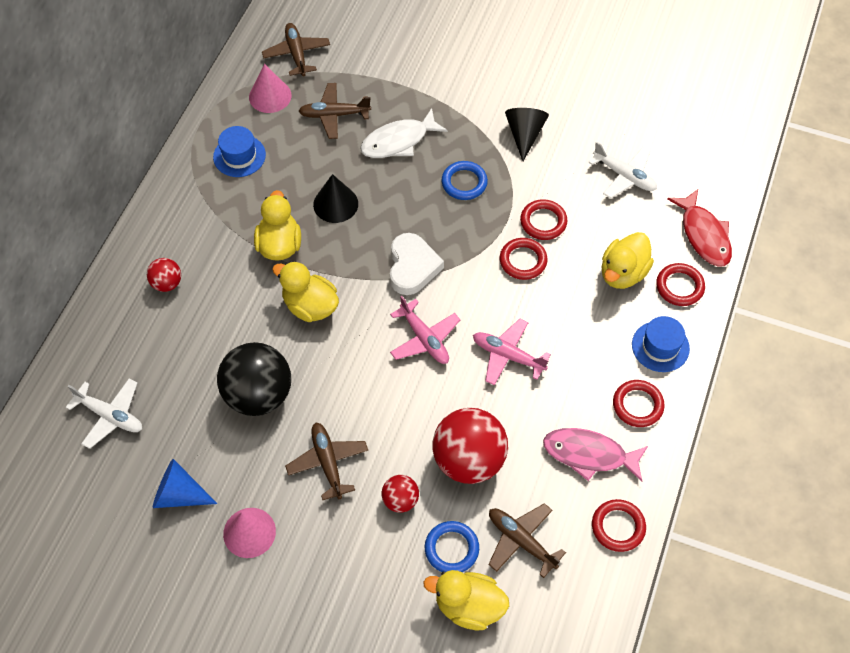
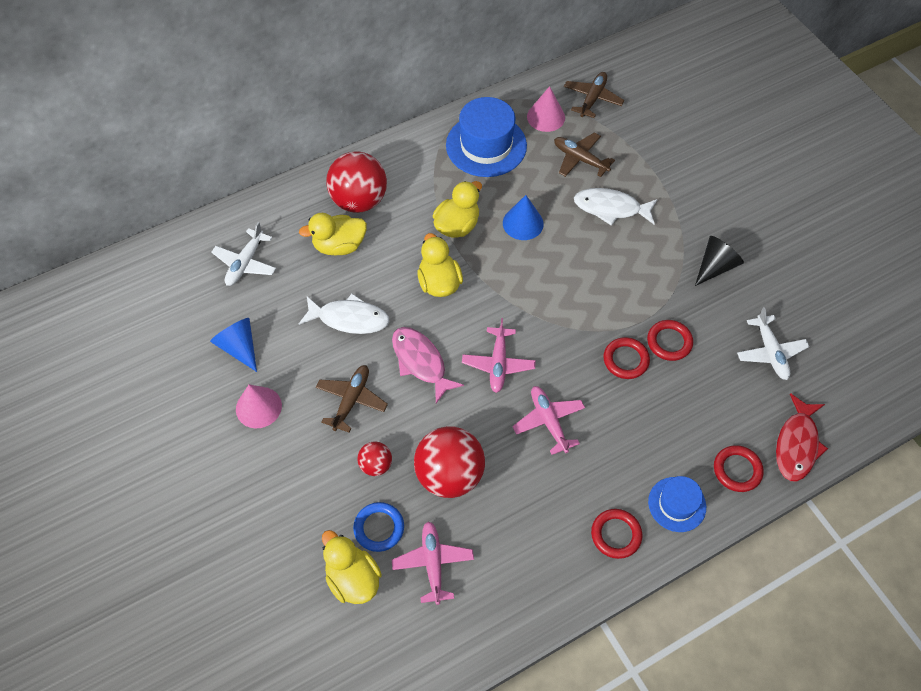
camera: 40 degrees right, 0 degrees up
white plane [66,379,142,449] -> white plane turned 45 degrees clockwise [211,222,276,286]
red ball [147,258,181,292] -> red ball [326,152,387,213], size x2.02
blue hat [213,126,266,177] -> blue hat [446,97,527,177], size x1.74
black ball [217,342,291,416] -> white fish [299,294,389,334]
black cone [313,174,358,223] -> blue cone [503,195,544,240]
white heart [390,233,444,295] -> none
blue ring [442,161,488,200] -> none
brown plane [488,503,566,578] -> pink plane [392,521,474,605]
pink fish [543,428,648,481] -> pink fish moved to [392,327,464,403]
red ring [592,499,646,552] -> none
yellow duck [602,232,654,289] -> yellow duck moved to [299,213,367,256]

